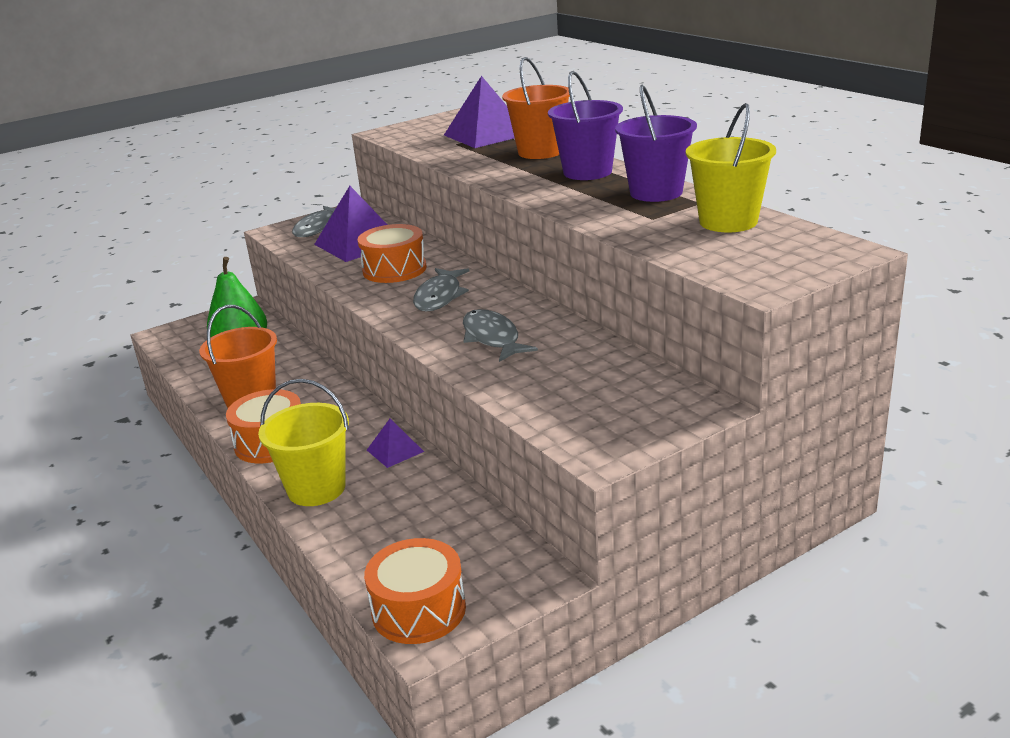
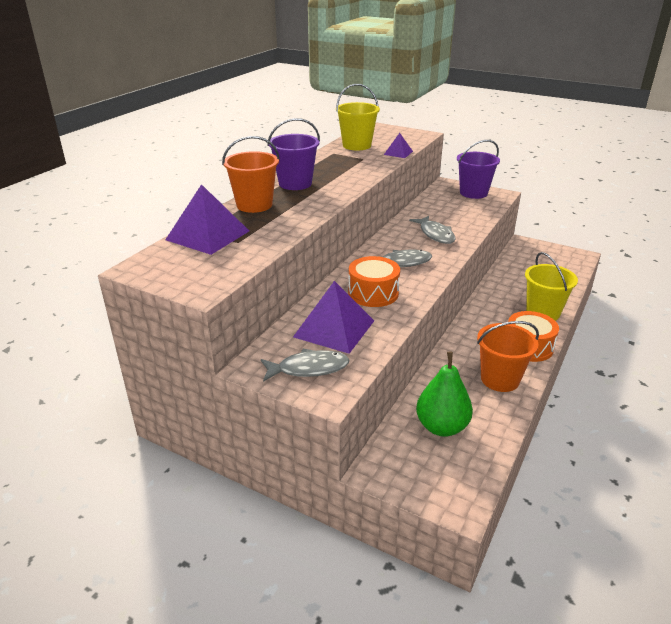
camera: 120 degrees left, 5 degrees up
orange drum [364,538,466,644] -> none
purple pyramid [367,418,424,468] -> purple pyramid moved to [384,133,413,158]
grey fish [463,309,538,362] -> grey fish turned 60 degrees counterclockwise [409,216,455,244]
purple bucket [615,84,697,202] -> purple bucket moved to [457,140,500,199]

